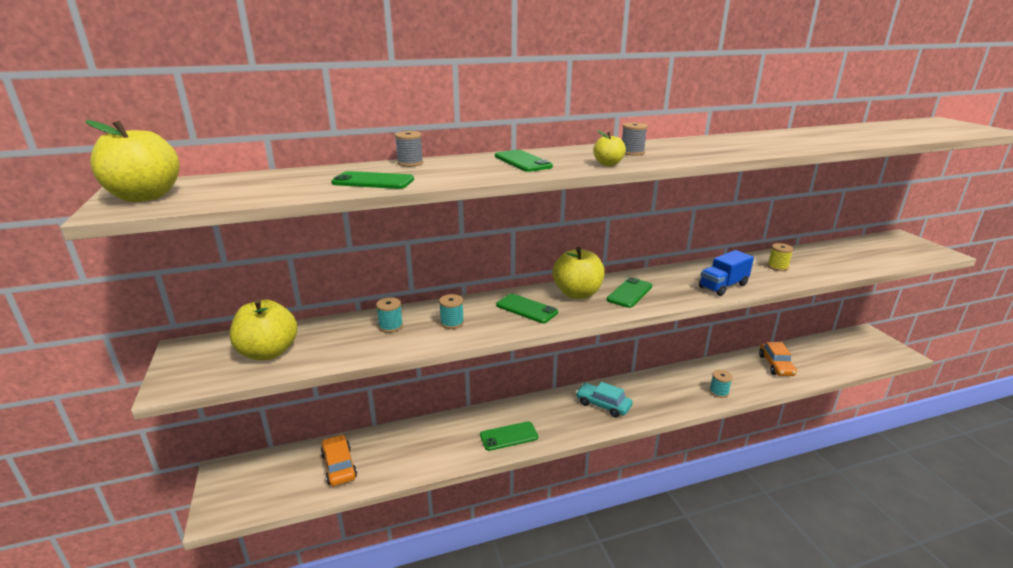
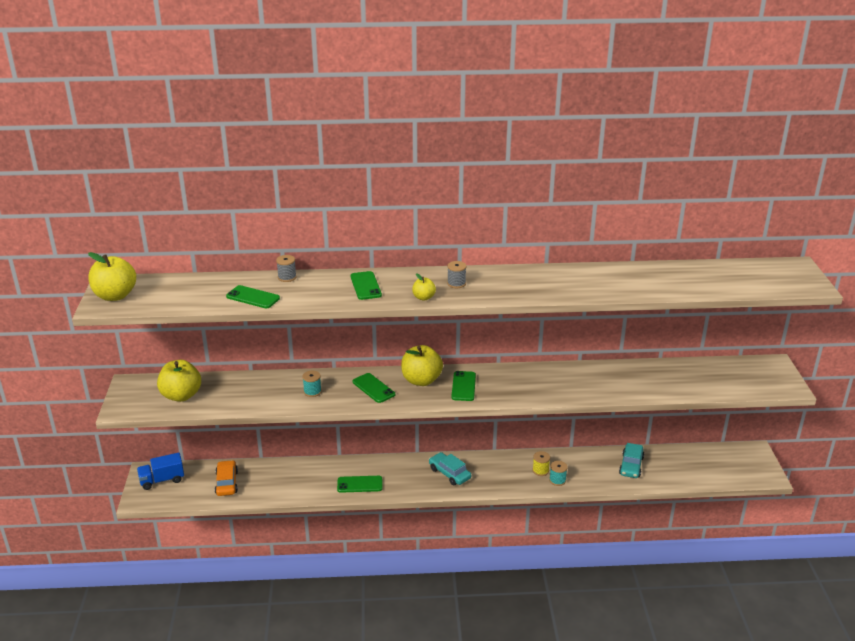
camera: 15 degrees right, 5 degrees up
turquoise spool [376,297,403,333] -> none
green phone [607,277,652,308] -> green phone turned 45 degrees counterclockwise [451,371,476,401]
blue truck [699,250,754,296] -> blue truck moved to [137,452,184,490]
orange car [759,342,797,376] -> turquoise car [619,443,644,478]
yellow spool [767,243,794,271] -> yellow spool moved to [532,451,550,476]

